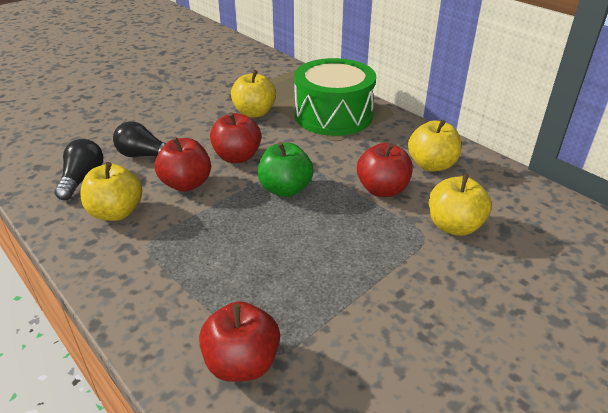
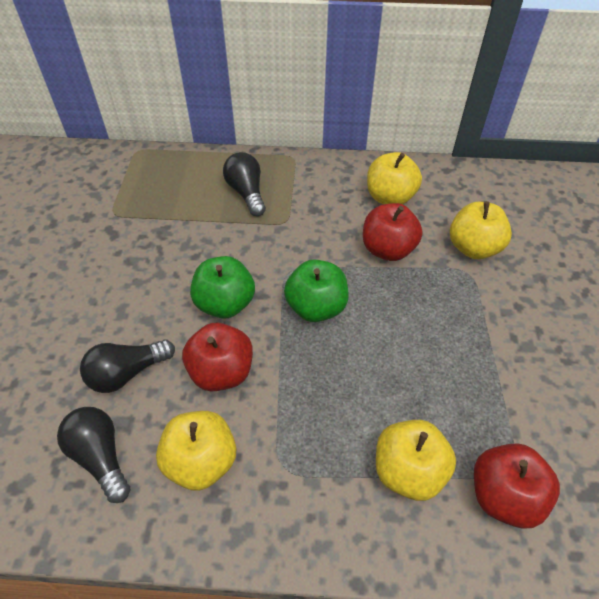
camera: 45 degrees left, 15 degrees up
red apple [210,112,261,163] -> green apple [190,256,255,319]
yellow apple [231,70,276,118] -> yellow apple moved to [376,420,456,501]
green drum [294,58,376,136] -> black light bulb [223,152,266,216]

